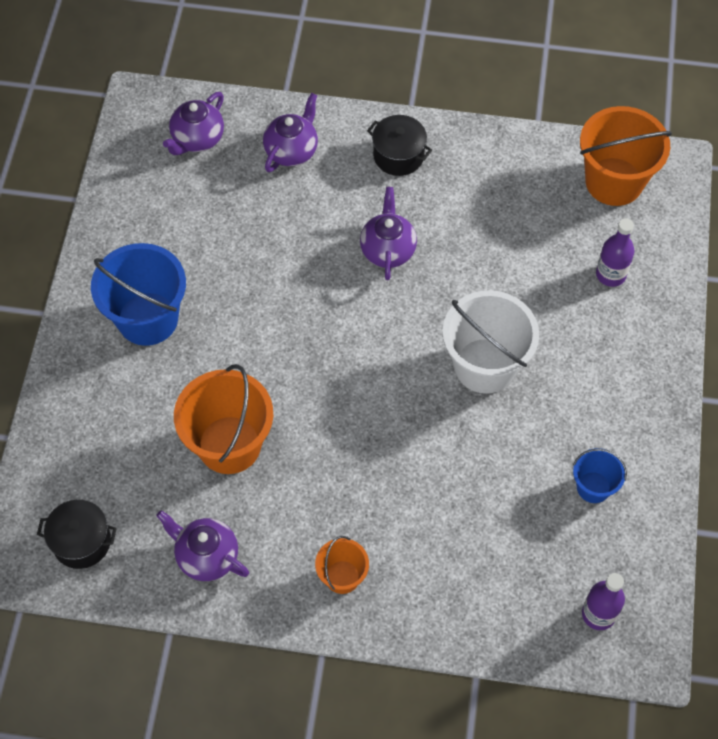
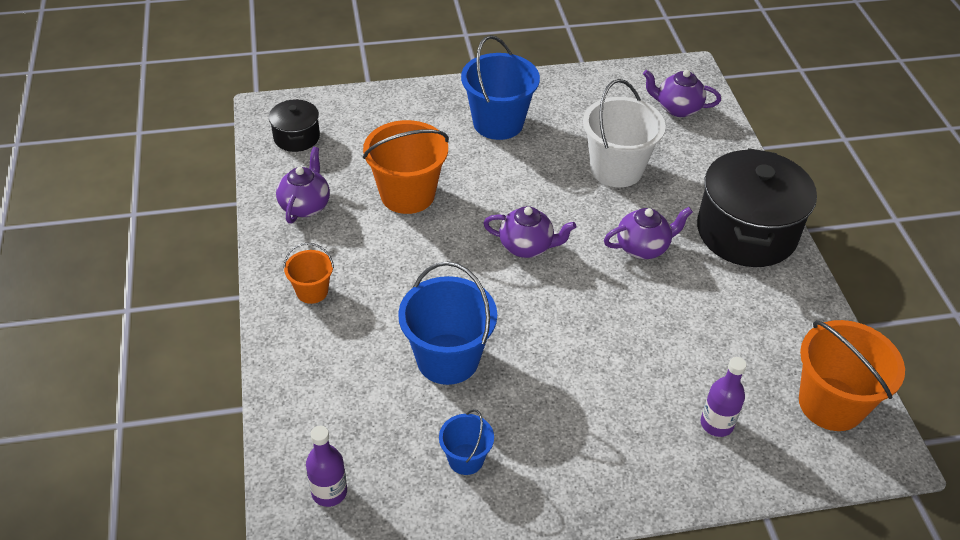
camera: 70 degrees right, 15 degrees down
purple teapot [263,93,318,172] -> purple teapot moved to [483,206,576,258]
black pot [367,115,432,176] -> black pot [697,148,817,267], size x2.02
white bucket [442,290,539,394] -> white bucket moved to [583,79,666,187]
none -> blue bucket [398,261,497,385]

